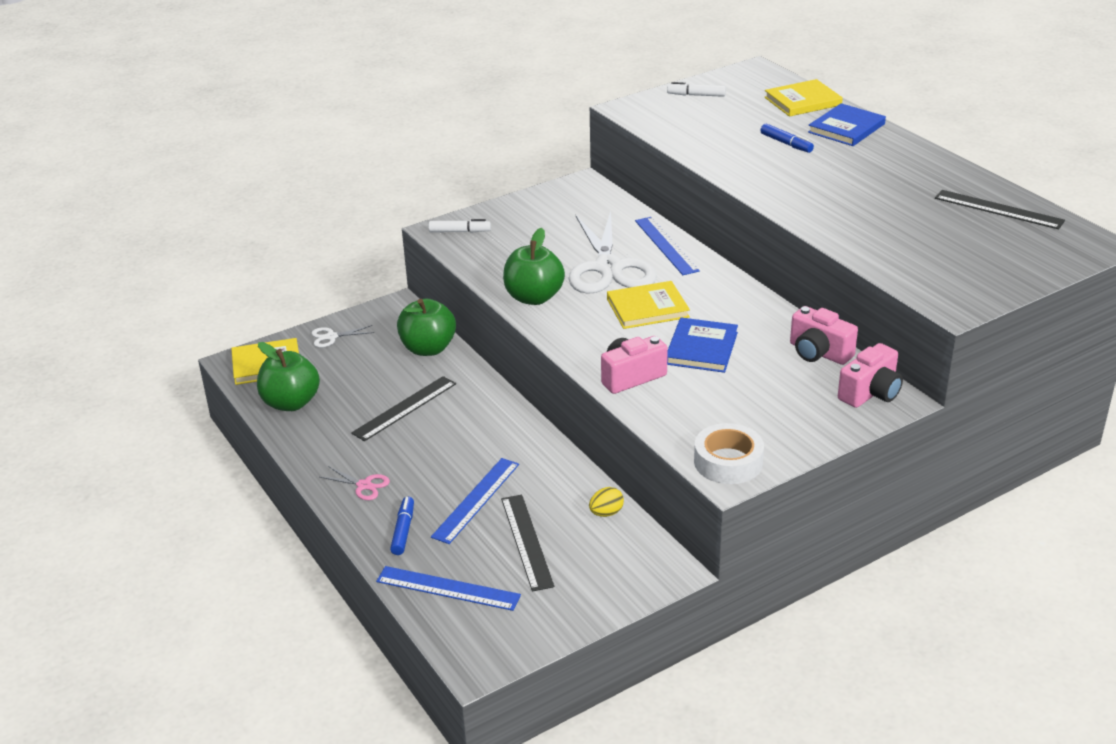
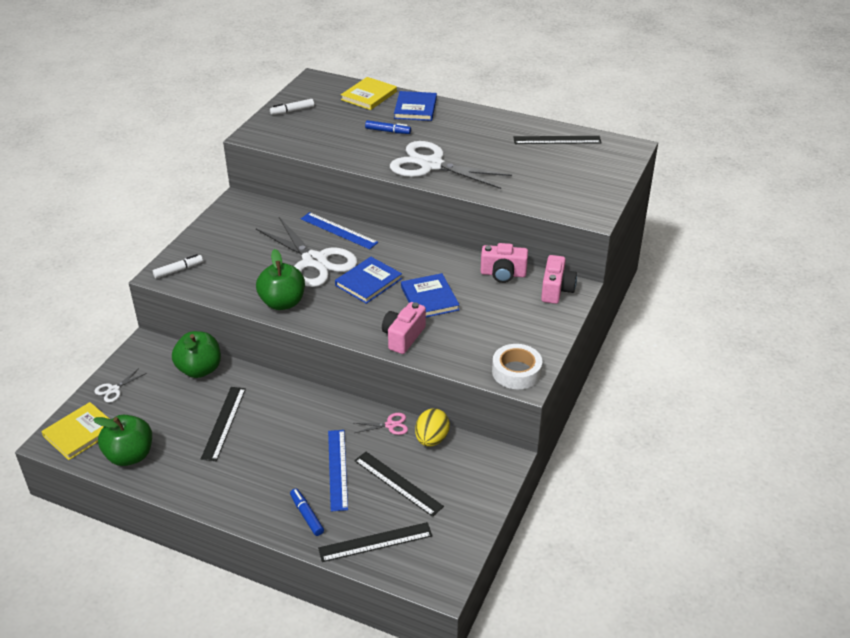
camera: 35 degrees left, 5 degrees up
pink scissors [320,466,390,500] -> pink scissors moved to [354,413,408,435]
blue ruler [376,566,521,611] -> black ruler [318,522,433,562]
yellow egg [589,487,624,517] -> yellow egg [415,408,450,447], size x1.56
yellow book [607,281,690,329] -> blue book [335,257,402,304]
none -> white scissors [390,141,512,189]

